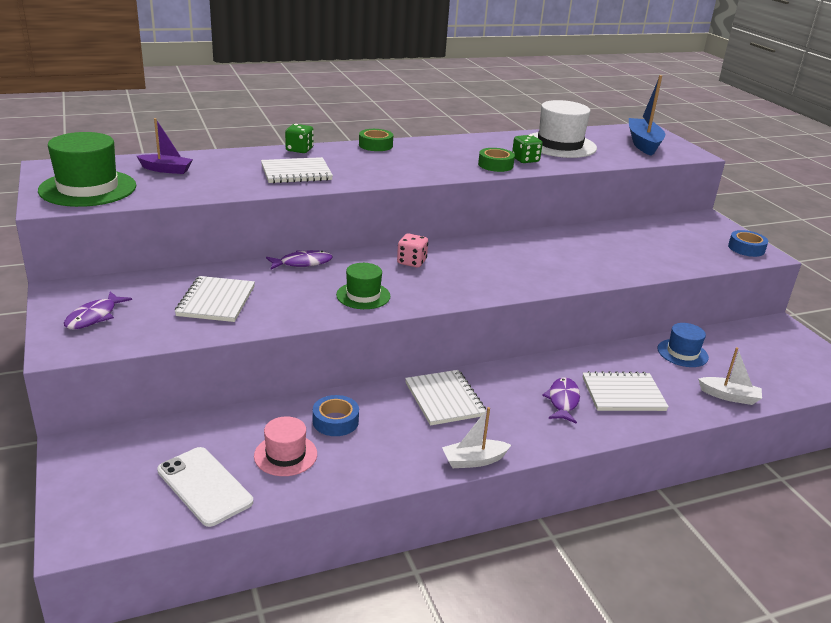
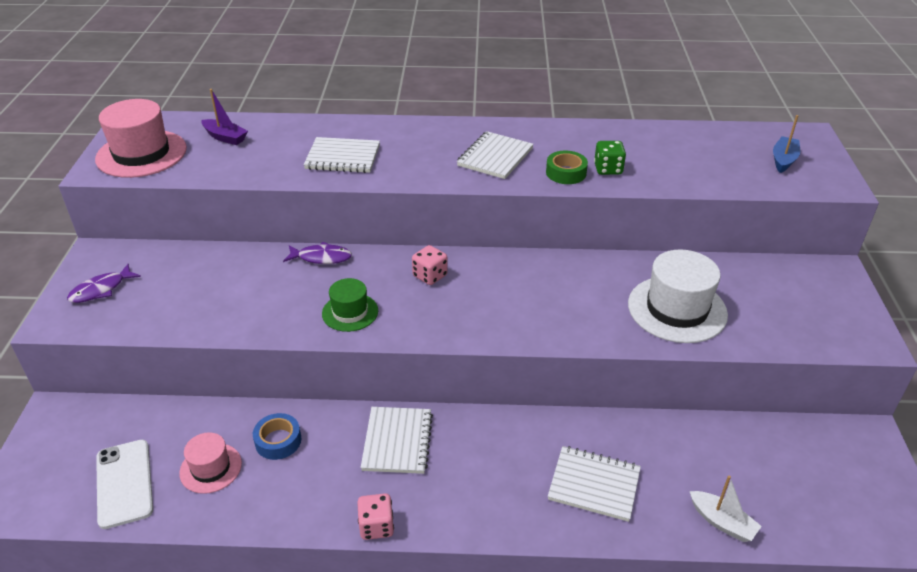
camera: 25 degrees right, 10 degrees up
green hat [38,132,136,207] -> pink hat [95,99,187,178]
white notebook [175,276,255,322] -> white notebook moved to [457,131,534,179]
green dice [285,124,314,153] -> none
green tape [359,129,393,151] -> none
white boat [442,407,511,468] -> pink dice [357,493,394,540]
white hat [529,100,597,158] -> white hat moved to [628,249,728,343]
purple fish [542,377,580,424] -> none
blue boat [629,75,665,156] -> blue boat [773,115,800,173], size x0.61
blue hat [658,323,709,367] -> none
blue tape [728,230,768,257] -> none

